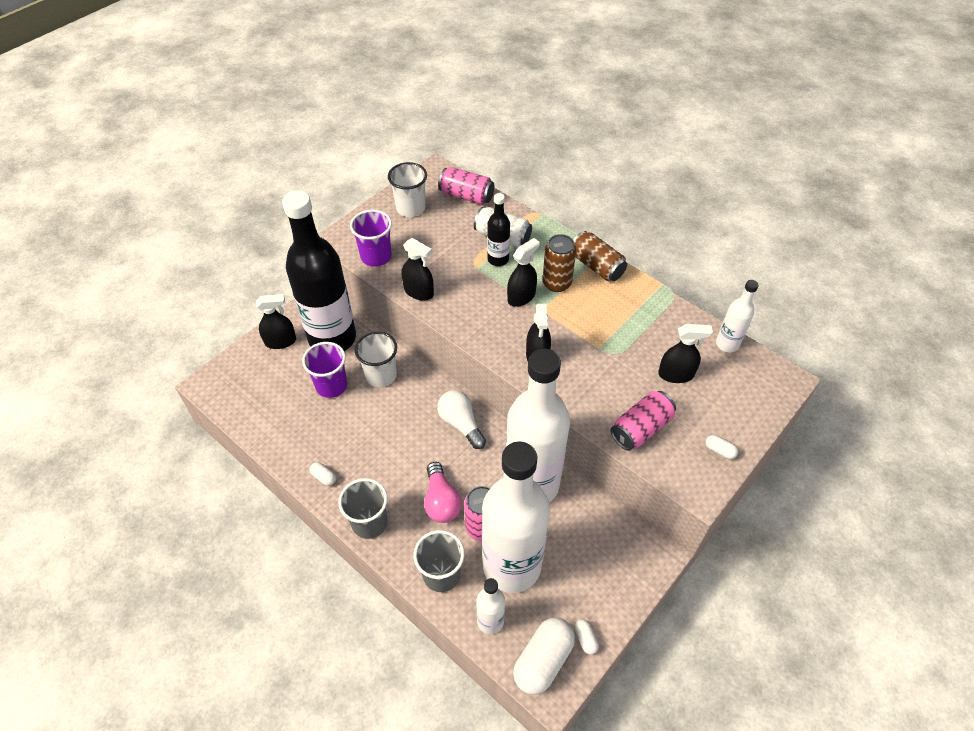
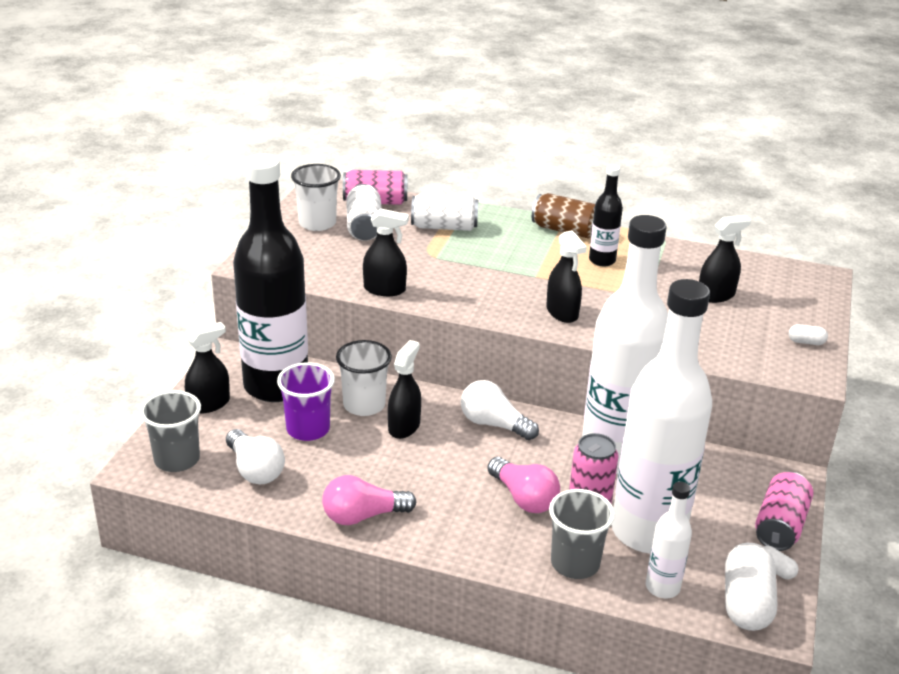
camera: 25 degrees left, 20 degrees down
white capsule [310,462,336,486] -> pink light bulb [322,475,416,525]
grey cup [338,478,388,539] -> grey cup moved to [140,390,201,472]
purple cup [350,209,392,267] -> none
black bottle [487,193,510,266] -> black bottle moved to [589,165,623,266]
black spray bottle [507,238,539,307] -> black spray bottle moved to [388,340,421,439]
brown can [543,234,576,292] -> none
pink can [610,391,676,451] -> pink can moved to [755,472,813,551]
white bottle [716,280,759,353] -> none
none -> white light bulb [226,429,285,484]
none -> white can [346,184,382,241]

